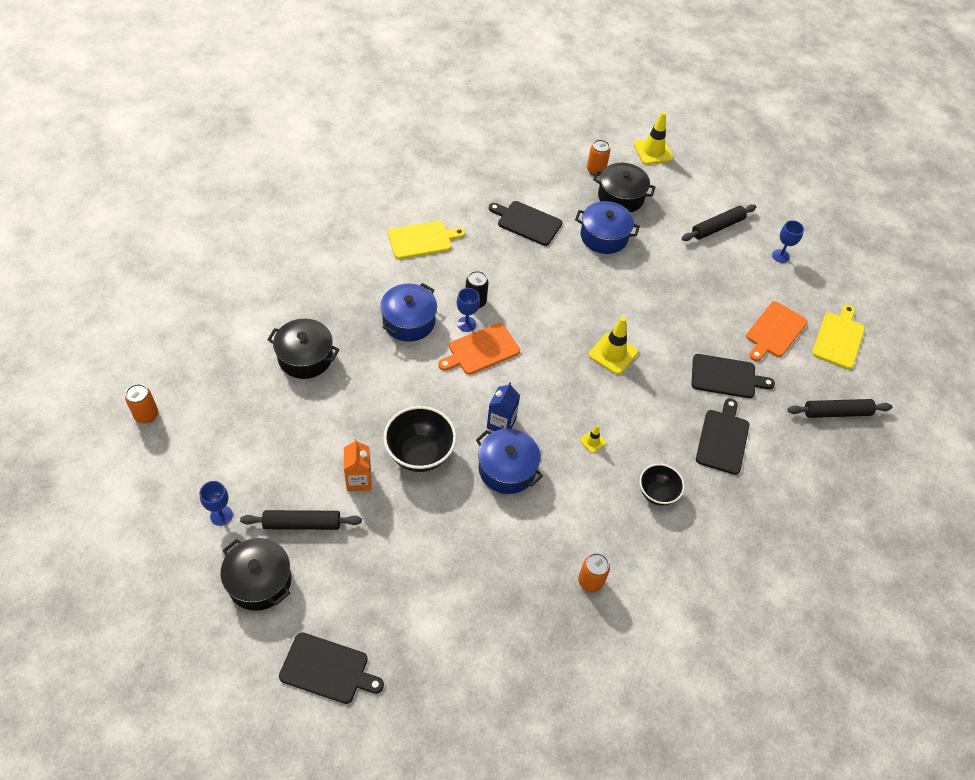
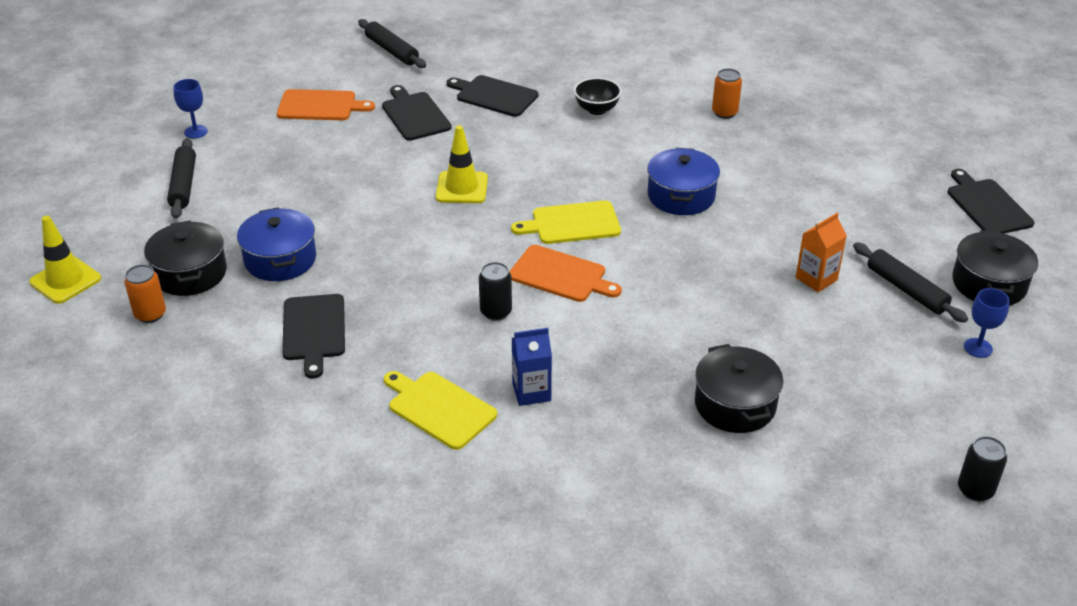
camera: 120 degrees left, 15 degrees down
orange can [125,384,158,423] -> black can [958,436,1007,501]
blue pot [380,283,437,342] -> none
black bowl [383,406,456,472] -> none
blue goblet [457,288,480,332] -> none
blue carton [487,382,520,431] -> blue carton moved to [512,328,552,406]
yellow traffic cone [580,425,606,453] -> none
black rolling pin [682,204,756,241] -> black rolling pin turned 60 degrees clockwise [167,138,196,219]
black cutting board [696,398,749,475] -> black cutting board turned 45 degrees clockwise [447,75,539,117]
yellow cutting board [812,305,865,369] -> yellow cutting board moved to [511,200,621,244]

